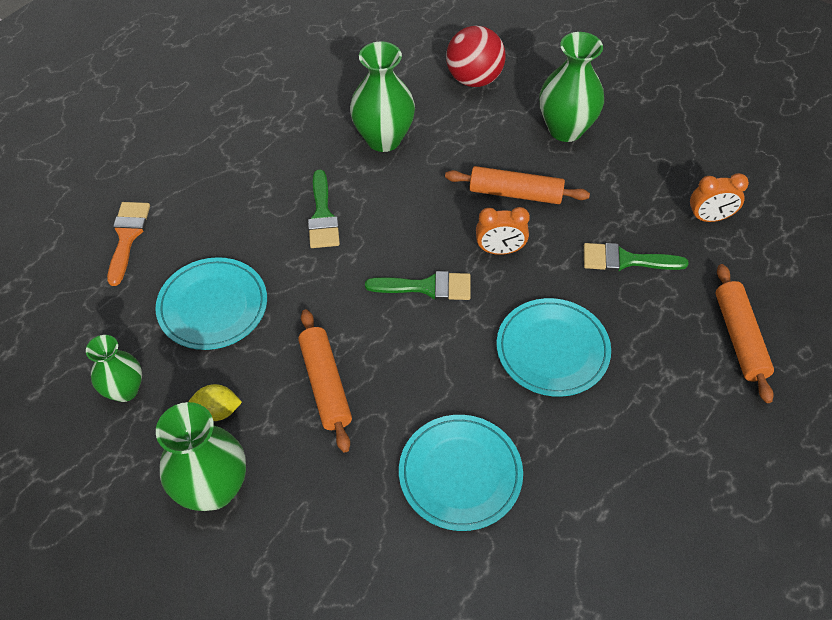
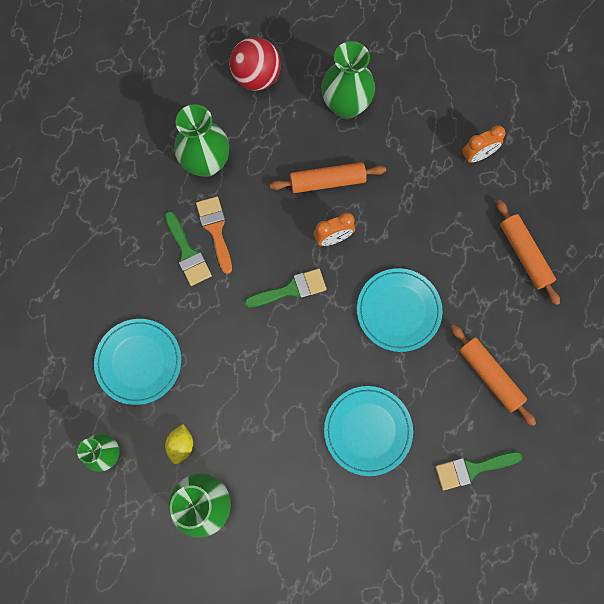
camera: 20 degrees left, 20 degrees up
orange brush [107,202,150,286] -> orange brush moved to [196,196,232,274]
yellow lemon [189,384,242,421] -> yellow lemon turned 60 degrees counterclockwise [165,424,193,464]
orange rolling pin [298,309,352,453] -> orange rolling pin moved to [451,325,536,426]
green brush [584,243,689,272] -> green brush moved to [435,451,522,490]

